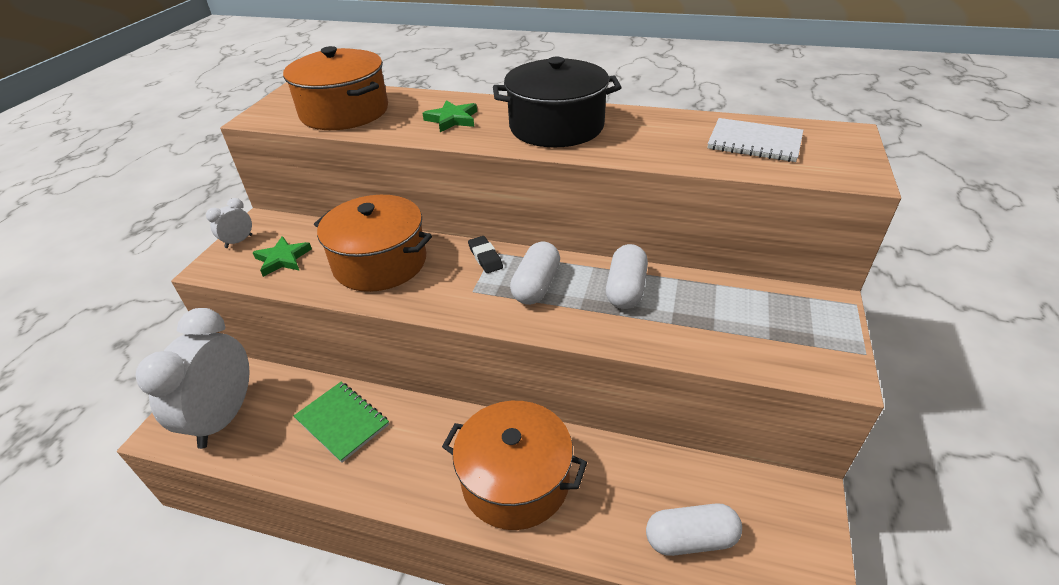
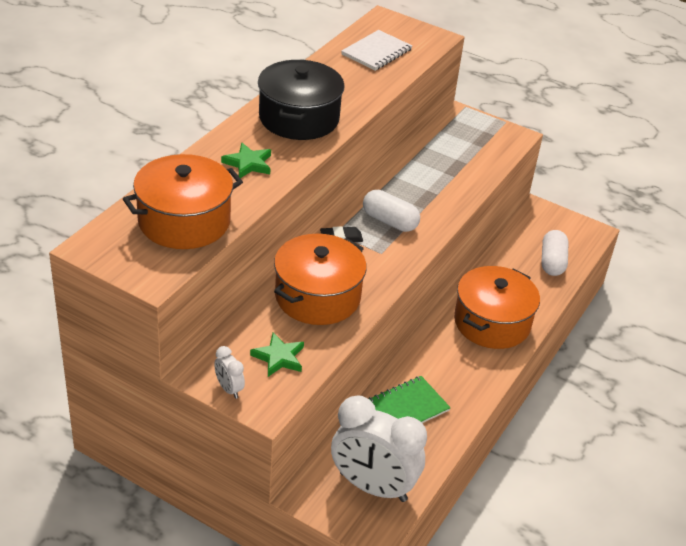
camera: 80 degrees left, 0 degrees up
white capsule [606,244,648,309] -> none

